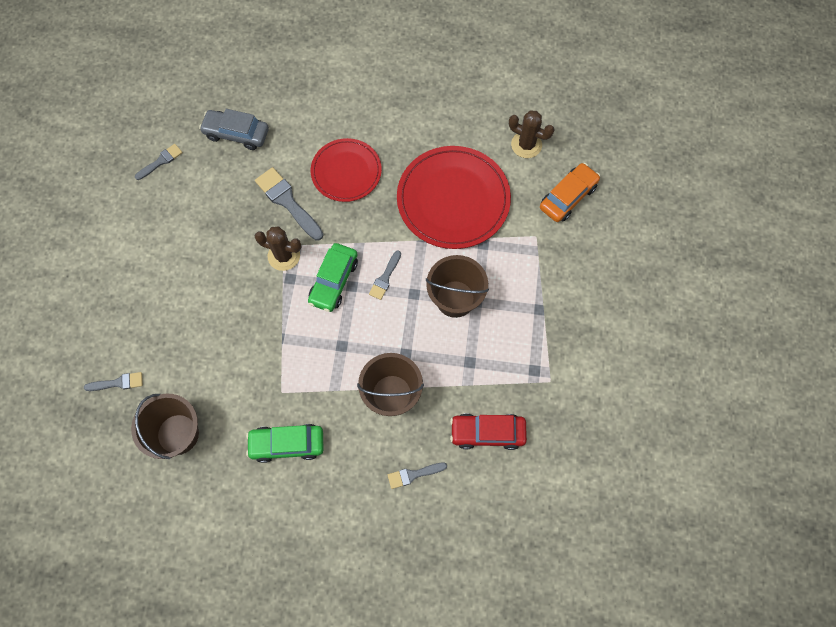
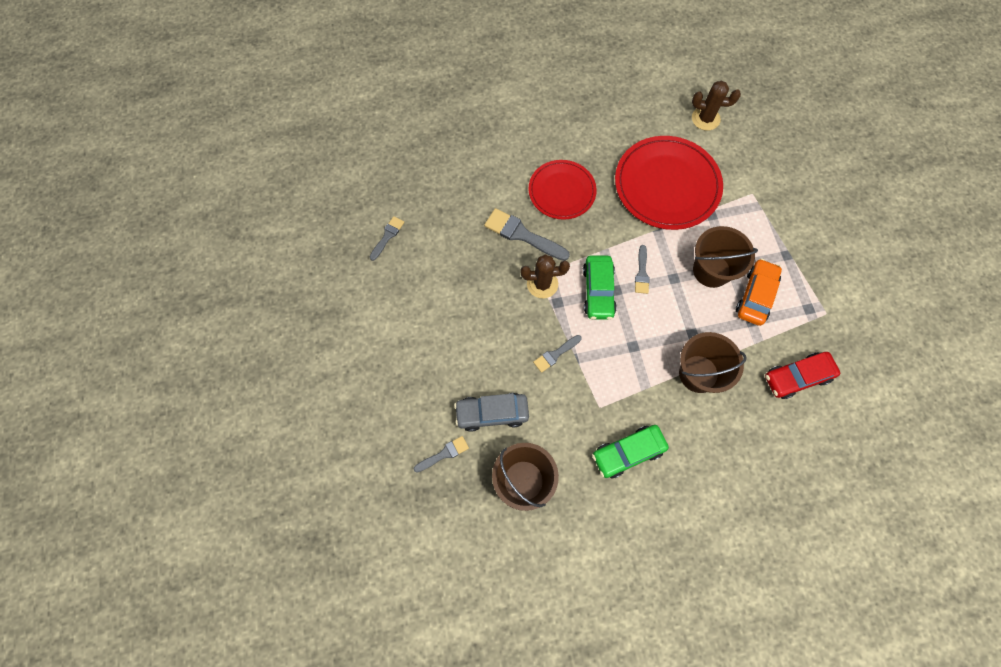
camera: 20 degrees left, 0 degrees up
grey car [199,109,269,150] -> grey car moved to [454,393,529,432]
grey brush [388,462,447,489] -> grey brush moved to [533,335,582,373]
orange car [540,163,600,222] -> orange car moved to [736,258,782,326]

